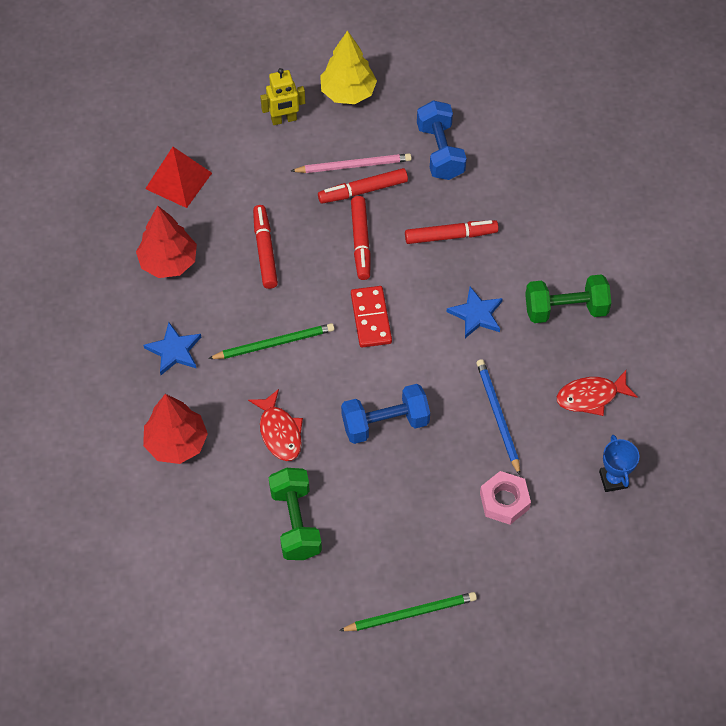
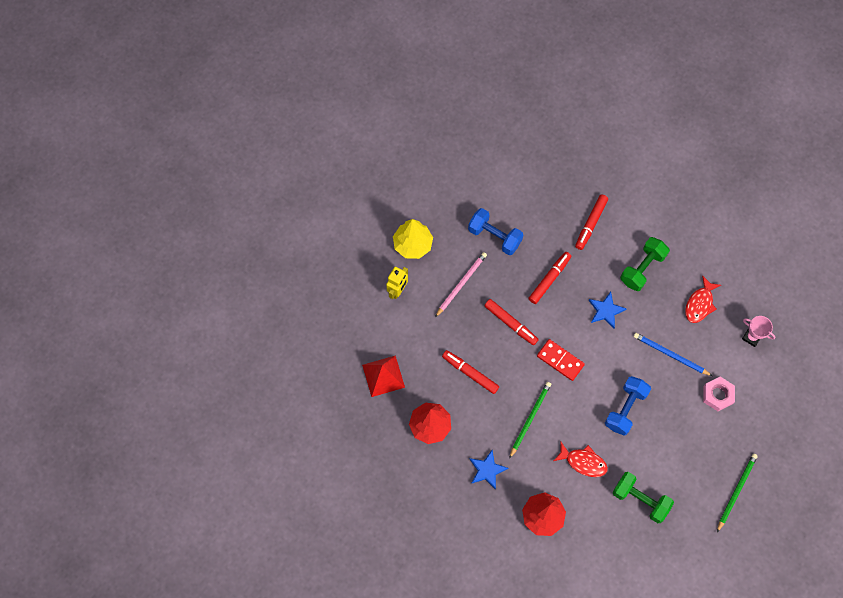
camera: 45 degrees left, 10 degrees up
red marker [318,168,408,204] -> red marker moved to [575,194,608,250]
blue trophy [599,435,639,492] -> pink trophy [742,316,775,347]

